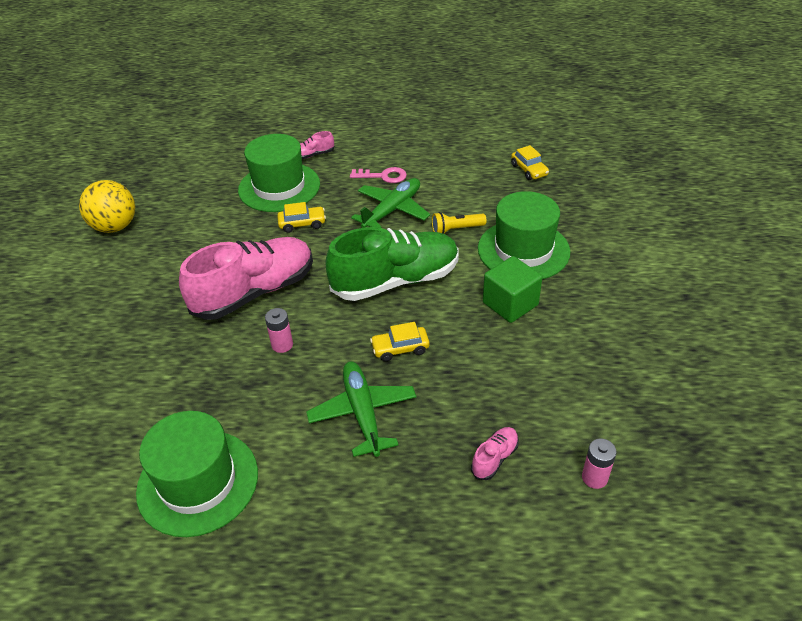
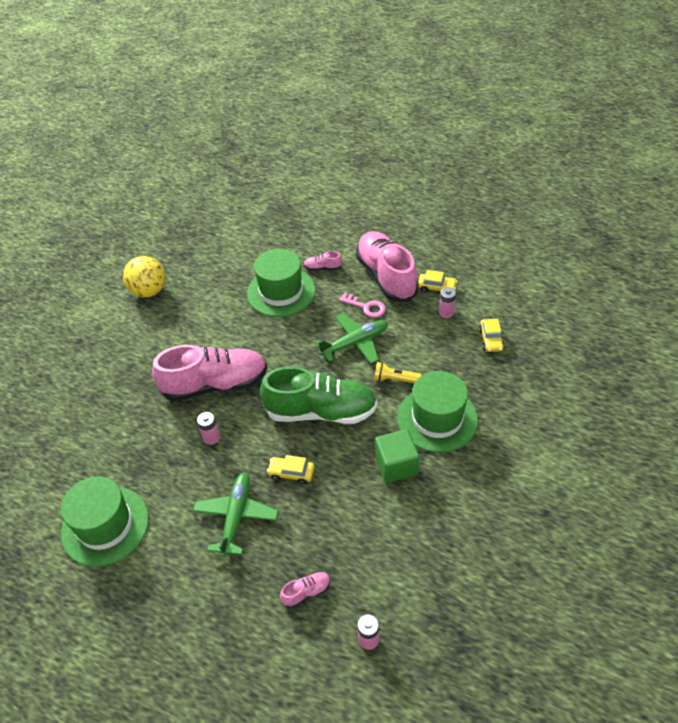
camera: 25 degrees right, 5 degrees up
yellow car [277,202,326,233] -> yellow car moved to [418,270,457,292]
none -> pink shoe [356,231,419,302]
none -> pink battery [439,287,456,318]

